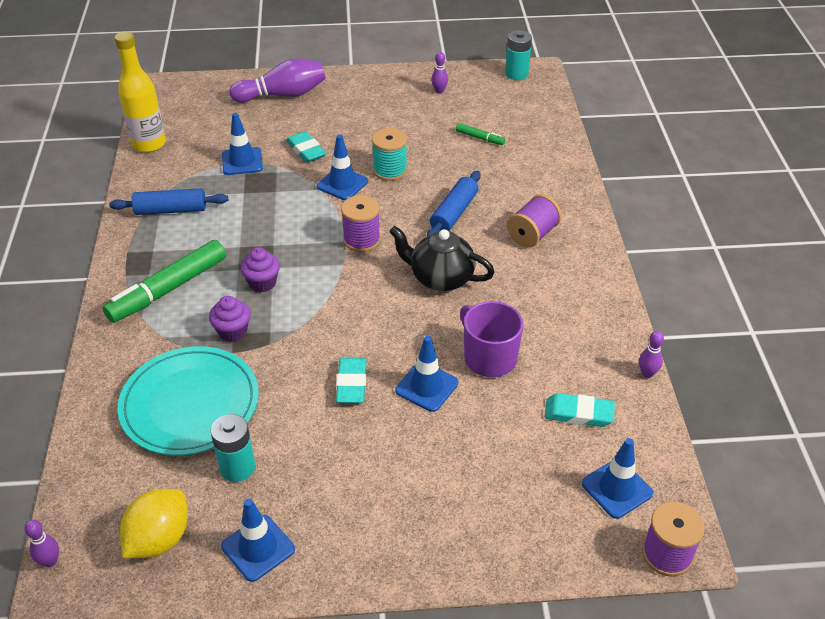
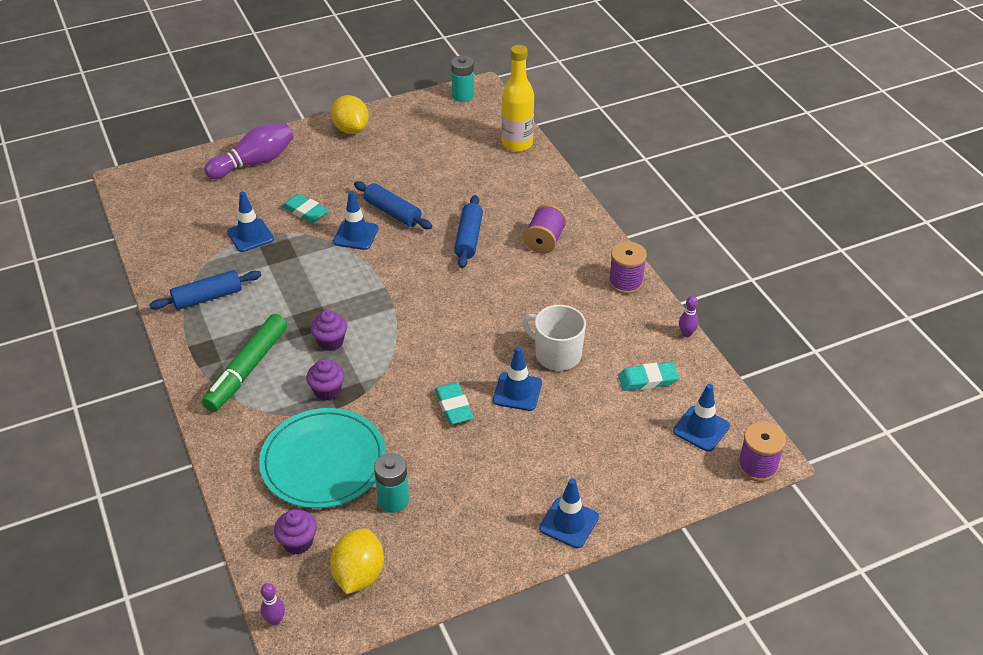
camera: 20 degrees left, 0 degrees up
yellow bottle [114,32,166,153] -> yellow bottle moved to [502,45,534,152]
blue traffic cone [221,498,295,582] -> blue traffic cone moved to [539,478,599,548]
purple spool [341,195,381,252] -> purple spool moved to [609,242,647,294]
turquoise spool [372,128,407,181] -> blue rolling pin [354,181,432,229]
black teapot [389,226,495,291] -> none
purple bowling pin [431,52,448,94] -> none
green marker [456,123,505,145] -> none
purple mug [460,301,523,377] -> white mug [522,305,586,371]
none -> purple cupcake [274,509,317,555]
none -> yellow lemon [331,95,369,134]

